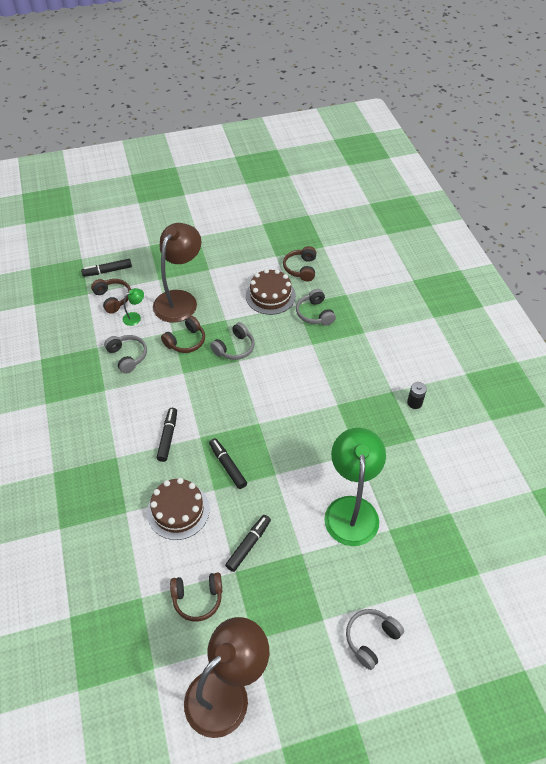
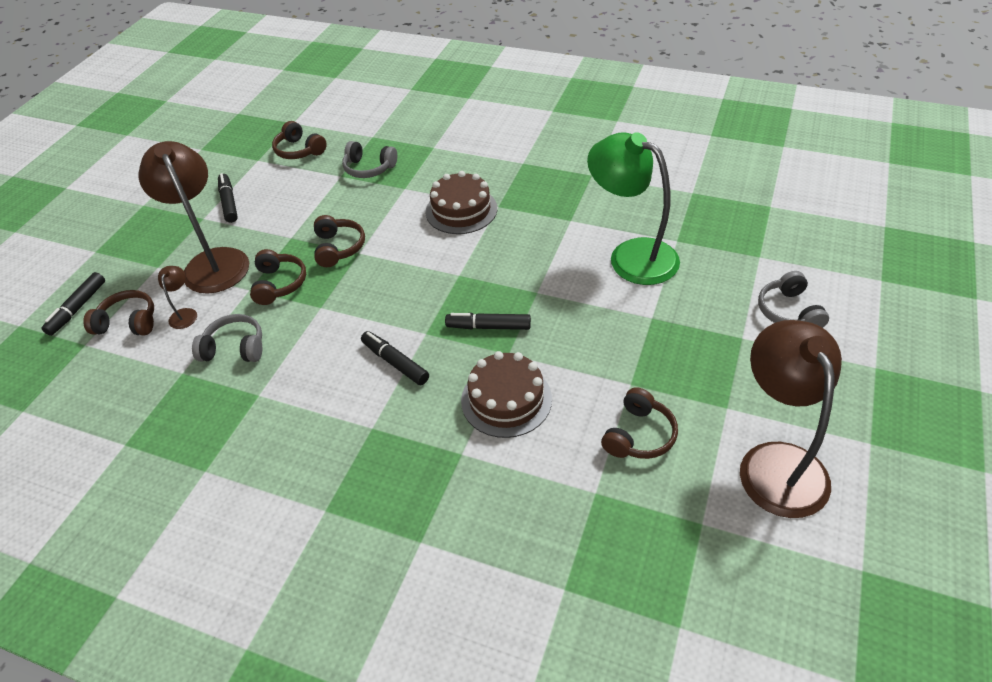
camera: 50 degrees left, 5 degrees down
green lamp [123,288,144,326] -> brown lamp [158,266,197,329]
grey headphones [210,322,255,360] -> brown headphones [314,215,365,267]
black marker [225,515,271,572] -> black marker moved to [218,173,238,223]
brown cake [246,269,296,315] -> brown cake moved to [426,171,497,234]
black battery [407,382,427,409] -> none

